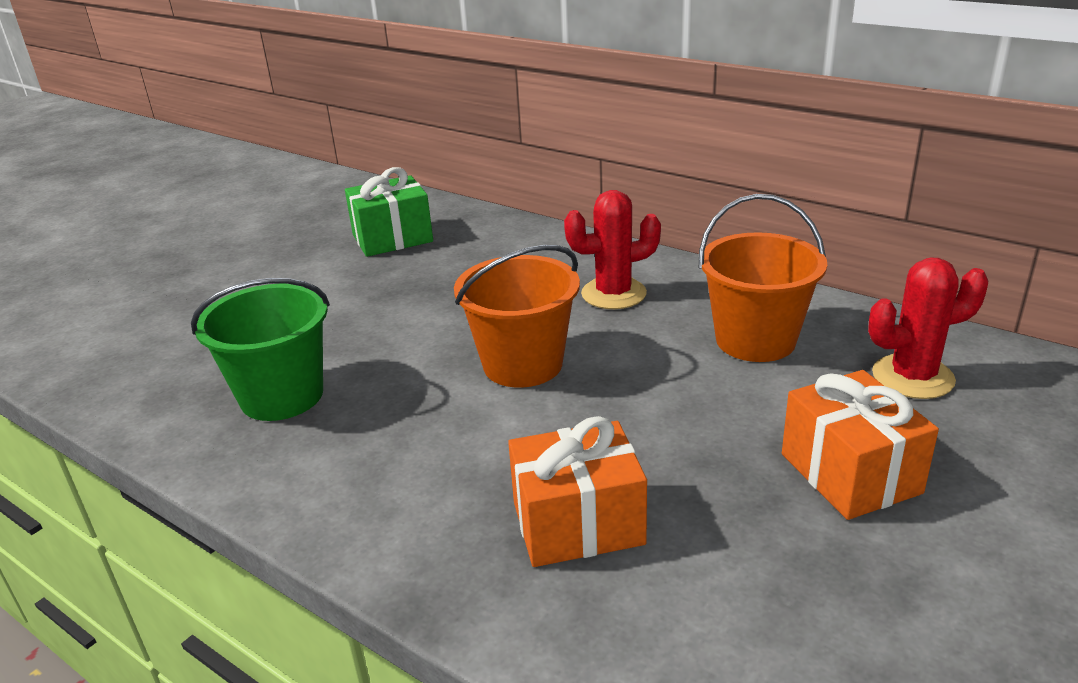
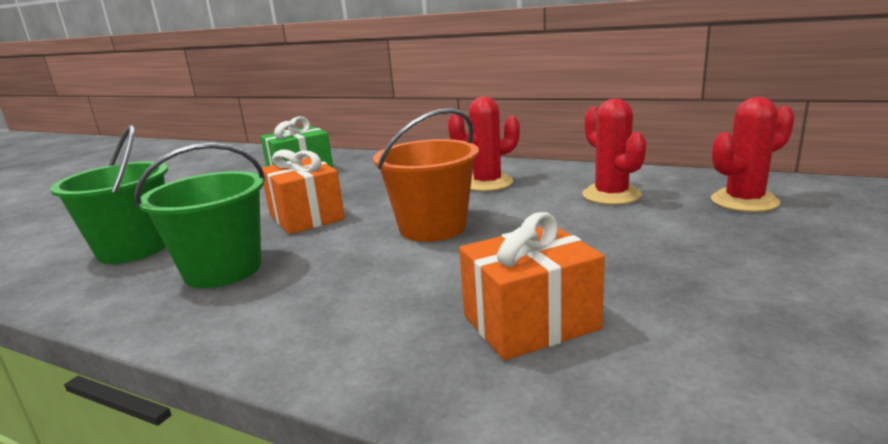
camera: 10 degrees left, 10 degrees down
orange bucket [699,194,827,362] -> red cactus [582,99,647,205]
orange gift [782,370,939,520] -> orange gift moved to [262,149,345,234]
none -> green bucket [50,125,168,264]

